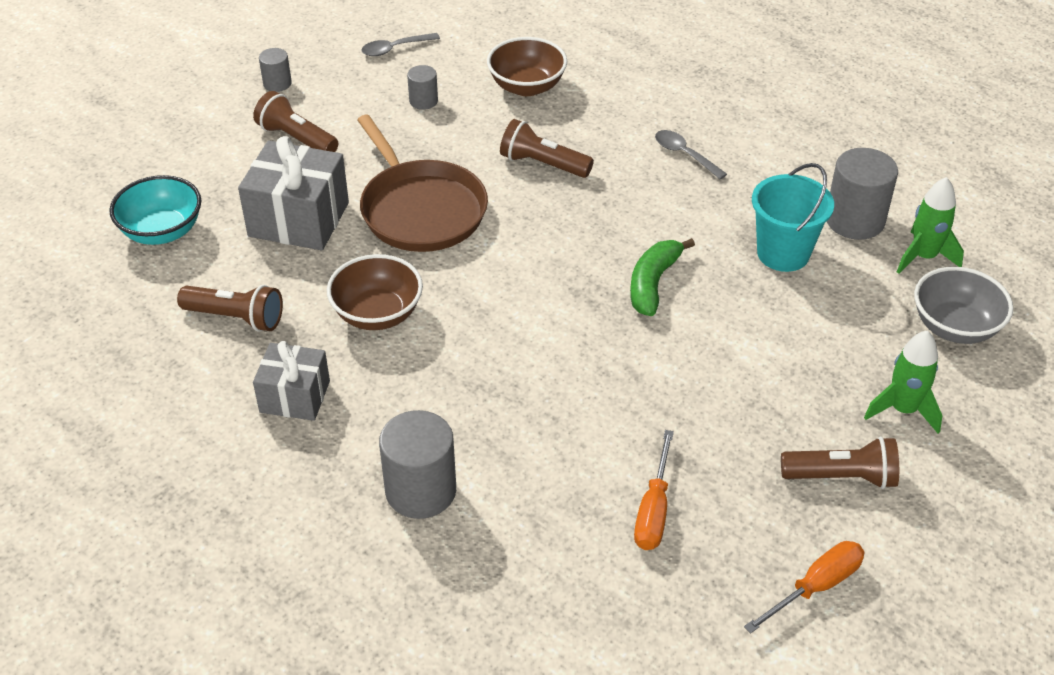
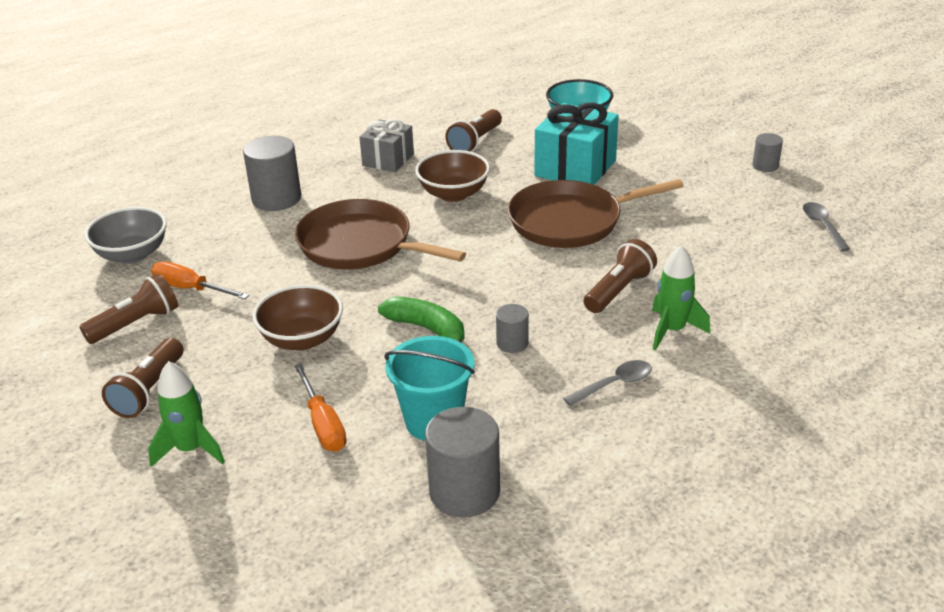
camera: 105 degrees right, 10 degrees down
grey gift [238,136,349,251] -> turquoise gift [534,103,619,185]
brown flashlight [253,91,339,152] -> brown flashlight moved to [79,273,178,344]
grey cylinder [407,65,438,110] -> grey cylinder moved to [496,304,529,353]
brown bowl [487,37,567,96] -> brown bowl moved to [253,285,343,350]
orange screwdriver [744,541,865,634] -> orange screwdriver moved to [294,364,347,452]
green rocket [897,177,964,274] -> green rocket moved to [652,245,710,350]
grey bowl [914,267,1013,344] -> grey bowl moved to [84,207,167,264]
none -> brown pan [295,199,466,270]

